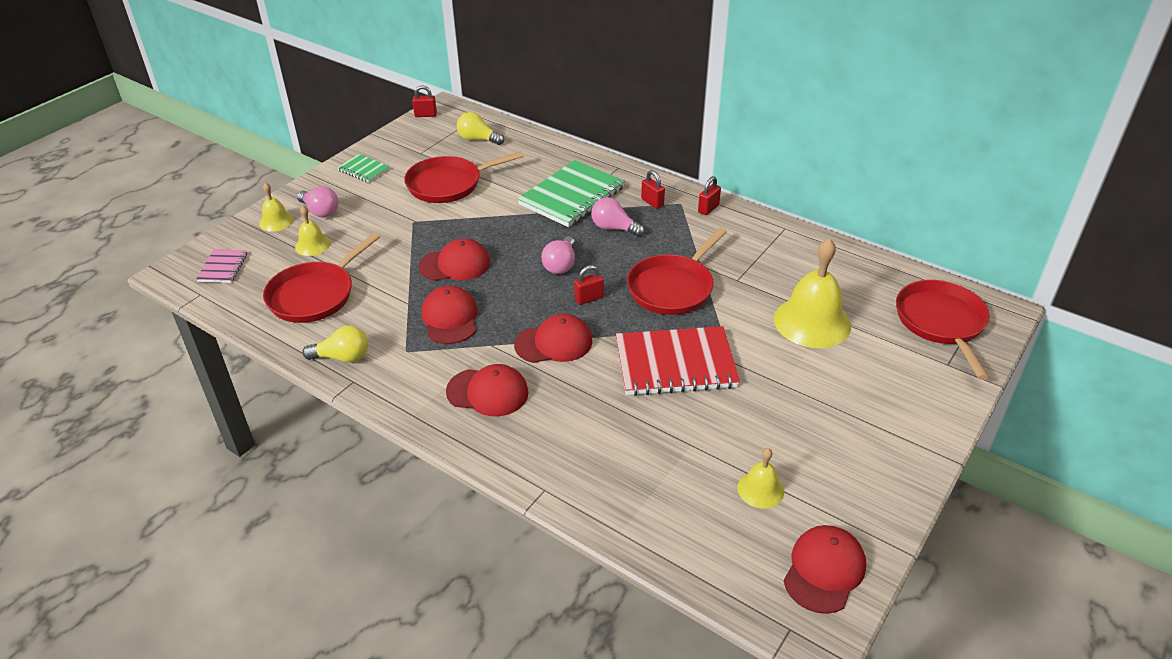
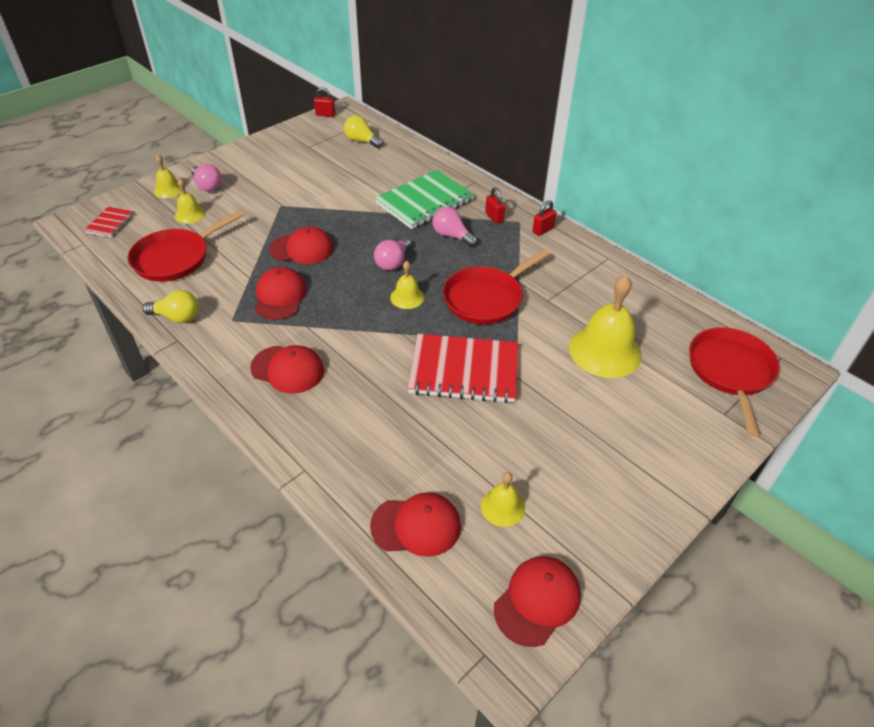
camera: 10 degrees right, 5 degrees up
pink notebook [196,249,247,283] -> red notebook [84,207,135,237]
green notebook [337,154,390,183] -> none
red pan [404,151,524,203] -> none
red cap [514,314,592,363] -> red cap moved to [370,492,461,557]
red padlock [574,265,604,305] -> yellow bell [390,261,424,309]

